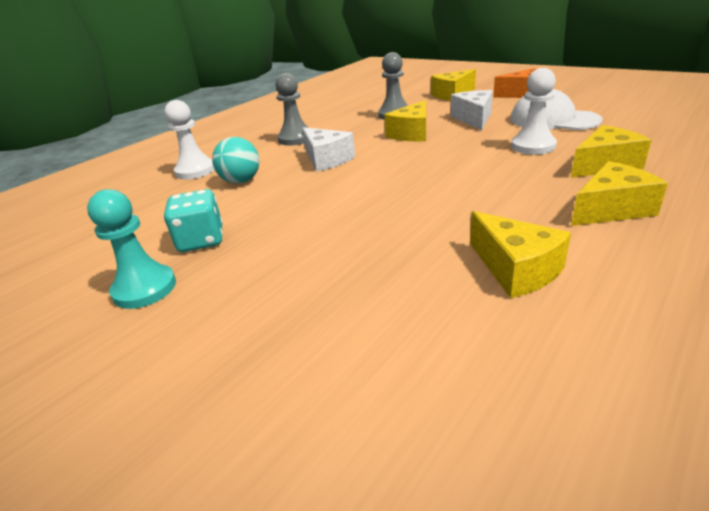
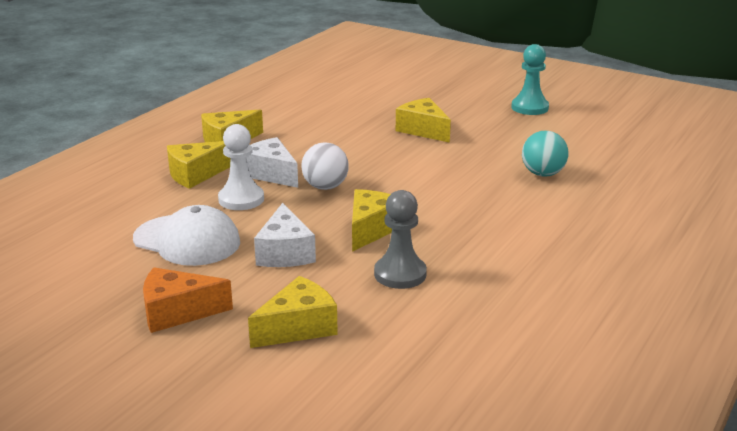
camera: 170 degrees right, 5 degrees down
turquoise dice [164,189,223,252] -> none
white pawn [165,100,215,179] -> none
grey pawn [276,73,308,146] -> none
white cheese [302,127,355,172] -> white cheese moved to [246,137,298,188]
yellow cheese [470,211,571,298] -> yellow cheese moved to [396,98,451,143]
none -> white ball [301,142,349,190]

